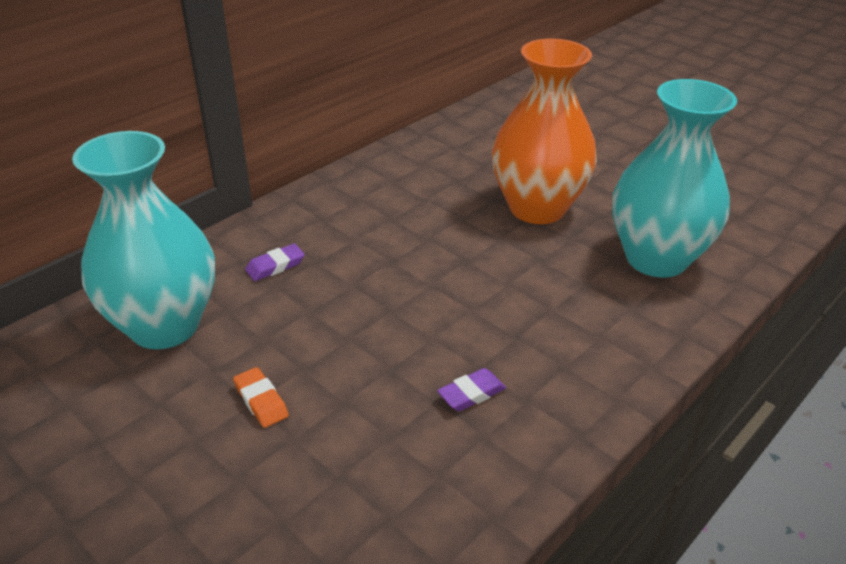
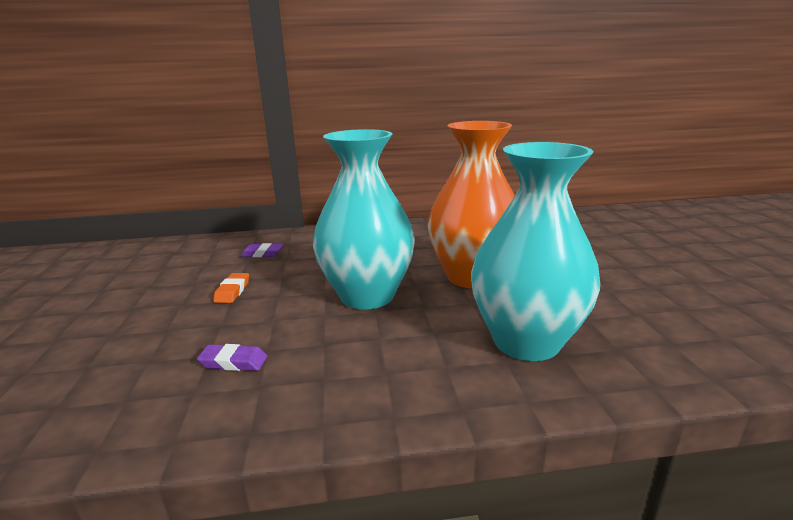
camera: 40 degrees right, 15 degrees down
turquoise vase [72,131,215,349] -> turquoise vase moved to [313,129,415,310]
orange eraser [233,367,289,428] -> orange eraser moved to [213,273,249,303]

